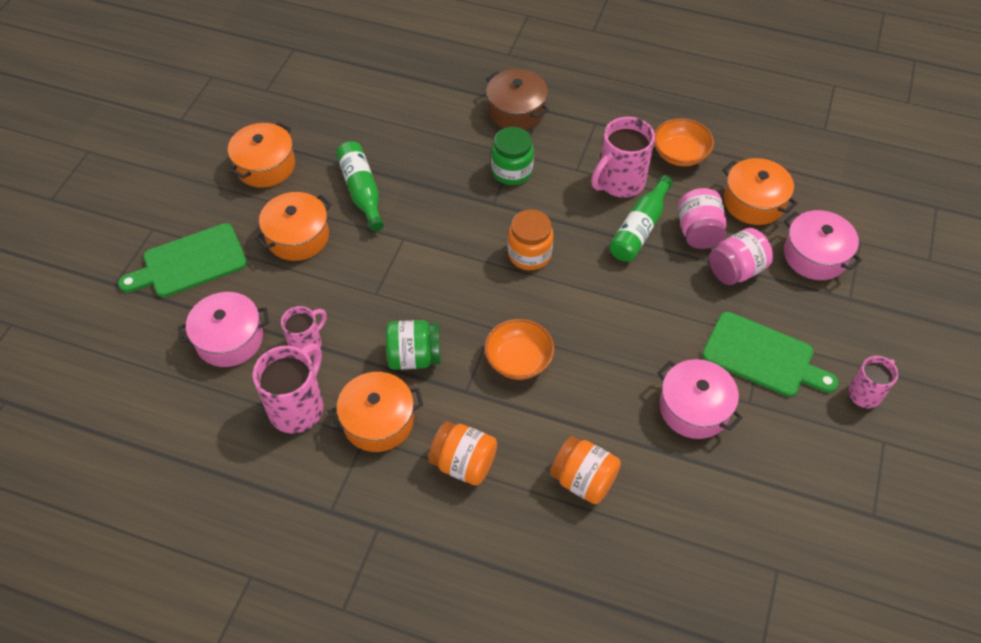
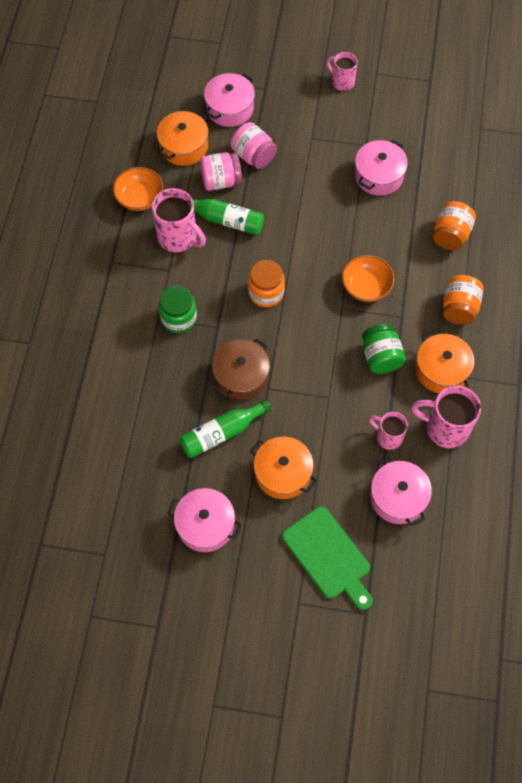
camera: 100 degrees left, 10 degrees up
orange pot [228,122,295,188] -> pink pot [168,488,242,552]
brown pot [486,69,549,130] -> brown pot moved to [212,338,270,400]
green cutting board [702,312,839,397] -> none

